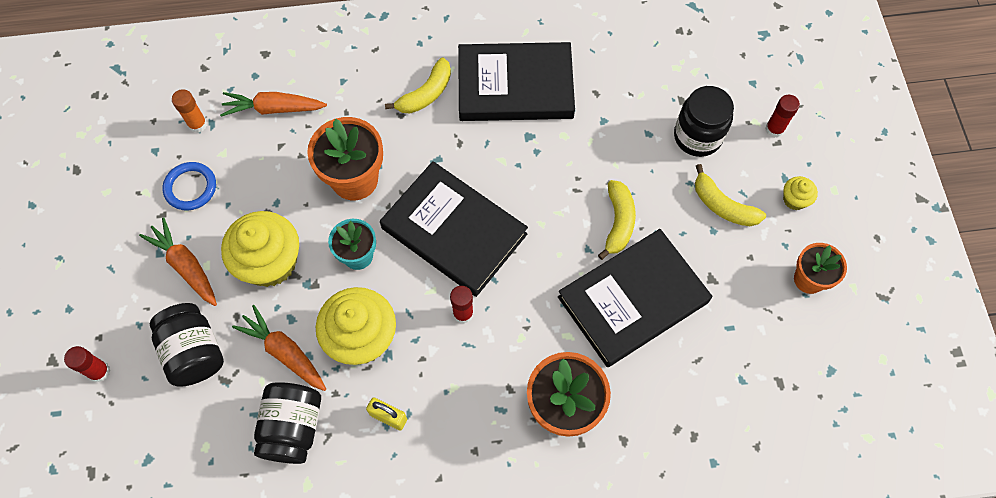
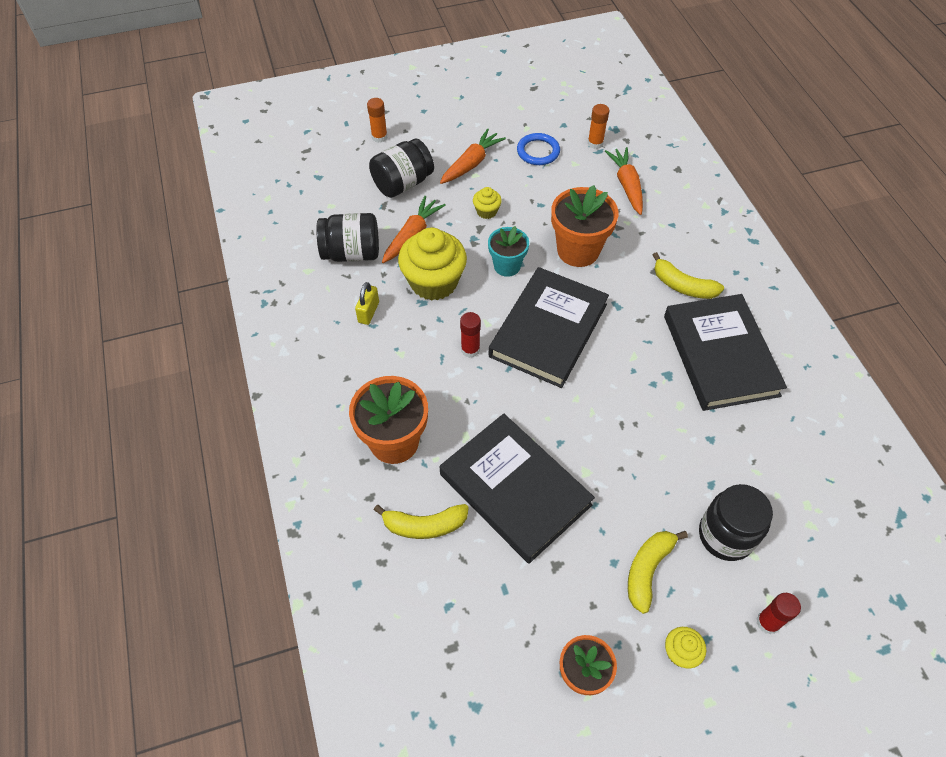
camera: 80 degrees right, 10 degrees down
red glue stick [64,346,110,382] -> orange glue stick [367,98,387,143]
yellow cupcake [221,211,299,287] -> yellow cupcake [473,187,502,219], size x0.46
yellow banana [598,180,636,260] -> yellow banana moved to [374,504,469,539]

